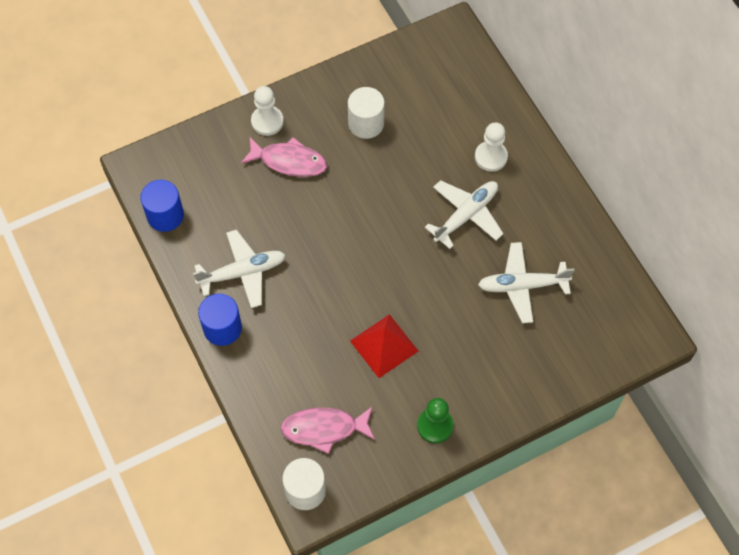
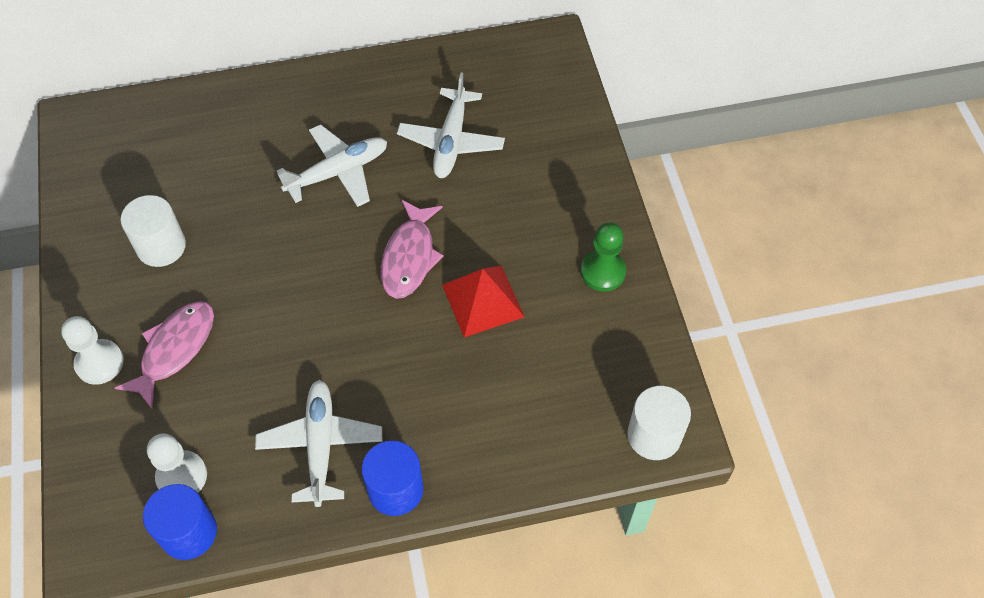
camera: 75 degrees left, 5 degrees down
pink fish [280,406,375,454] -> pink fish moved to [381,200,444,299]
white plane [425,180,504,249] -> white plane turned 90 degrees clockwise [277,124,387,207]
white pawn [475,122,508,172] -> white pawn moved to [147,433,207,493]

